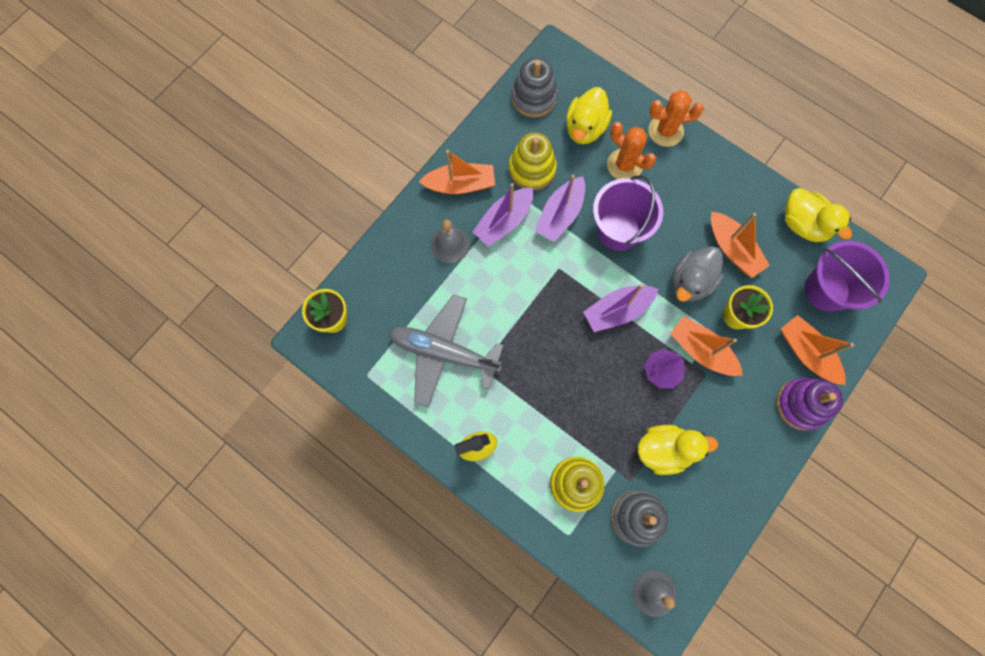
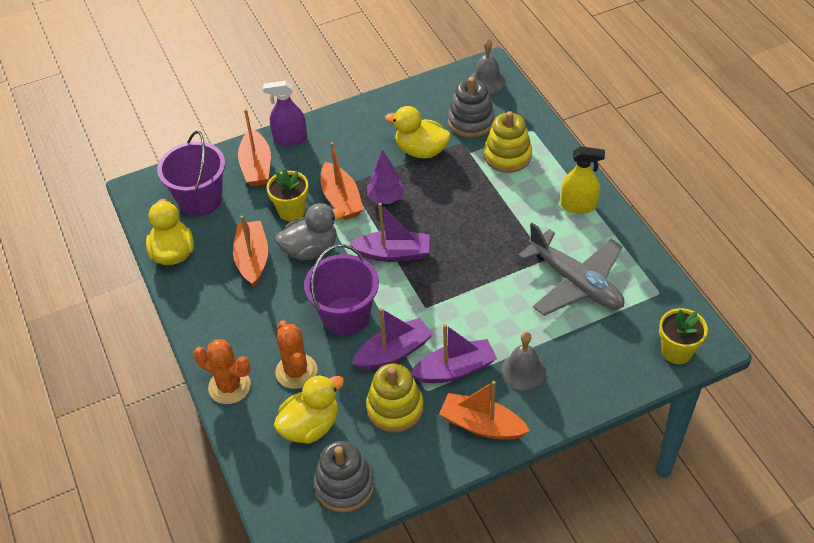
camera: 150 degrees left, 25 degrees down
purple stacking toy [776,377,843,431] -> purple spray bottle [263,81,307,146]

